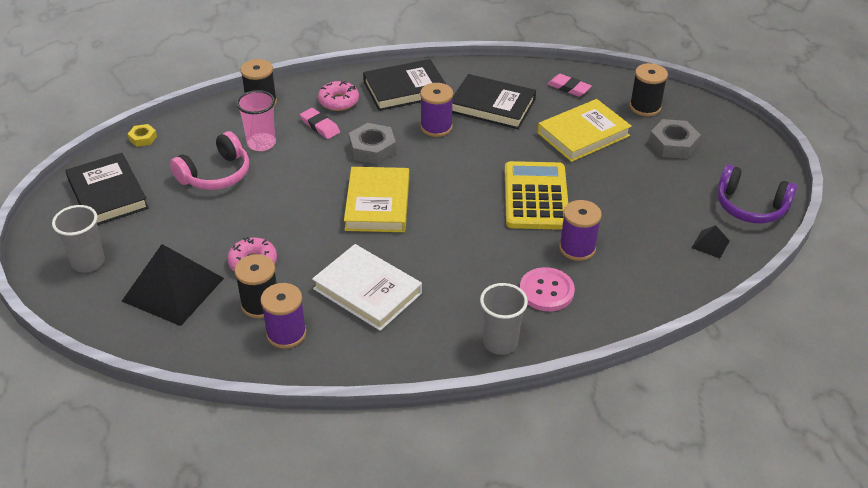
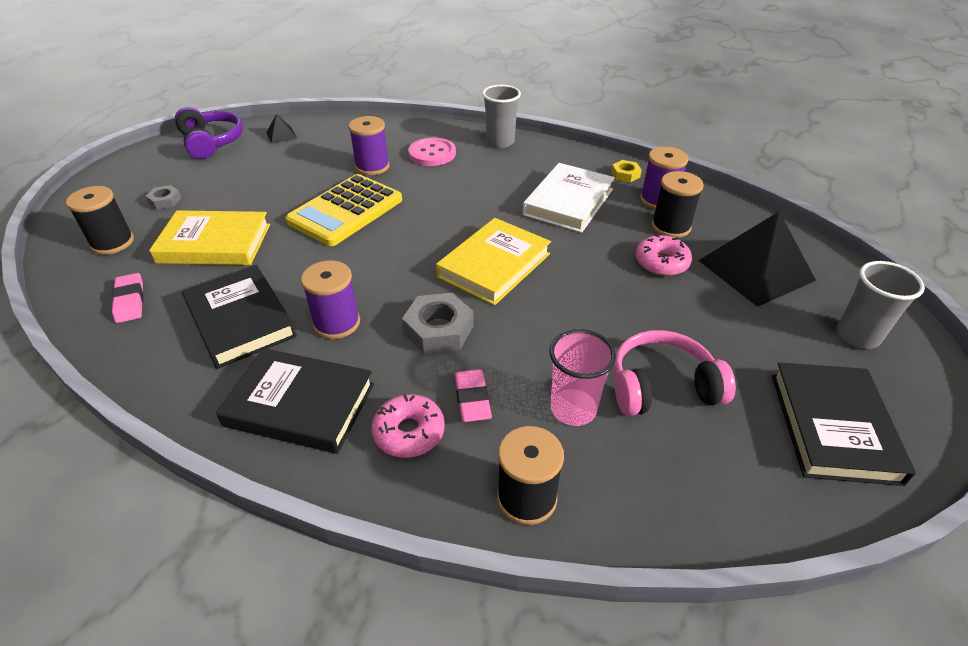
camera: 145 degrees left, 0 degrees up
yellow nut [128,124,157,147] -> yellow nut moved to [611,160,642,183]
white book [312,244,422,331] -> white book turned 45 degrees clockwise [523,163,615,233]
grey nut [649,119,701,159] -> grey nut [146,185,182,210], size x0.56

